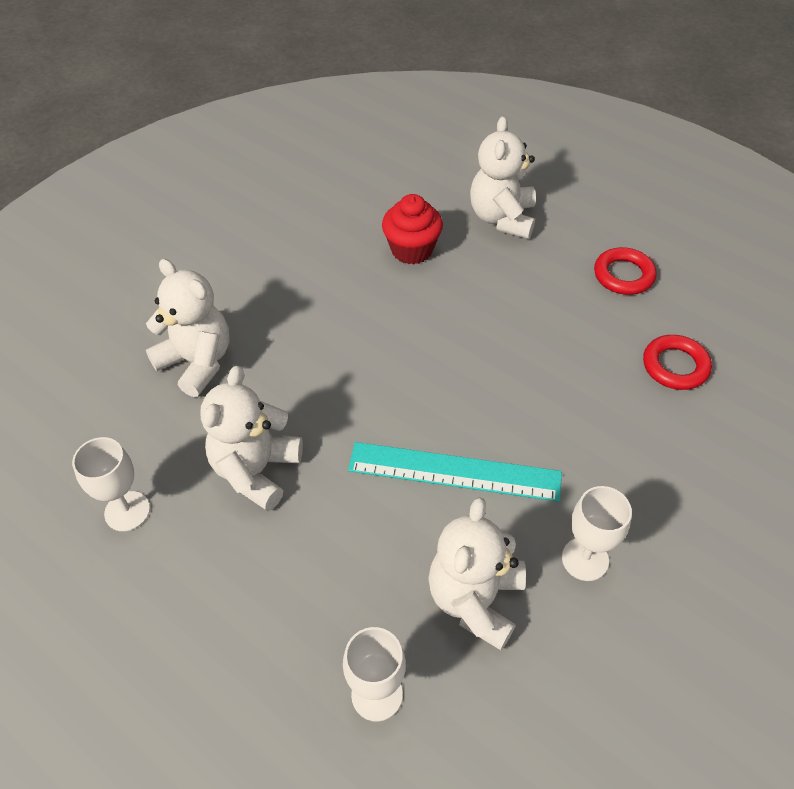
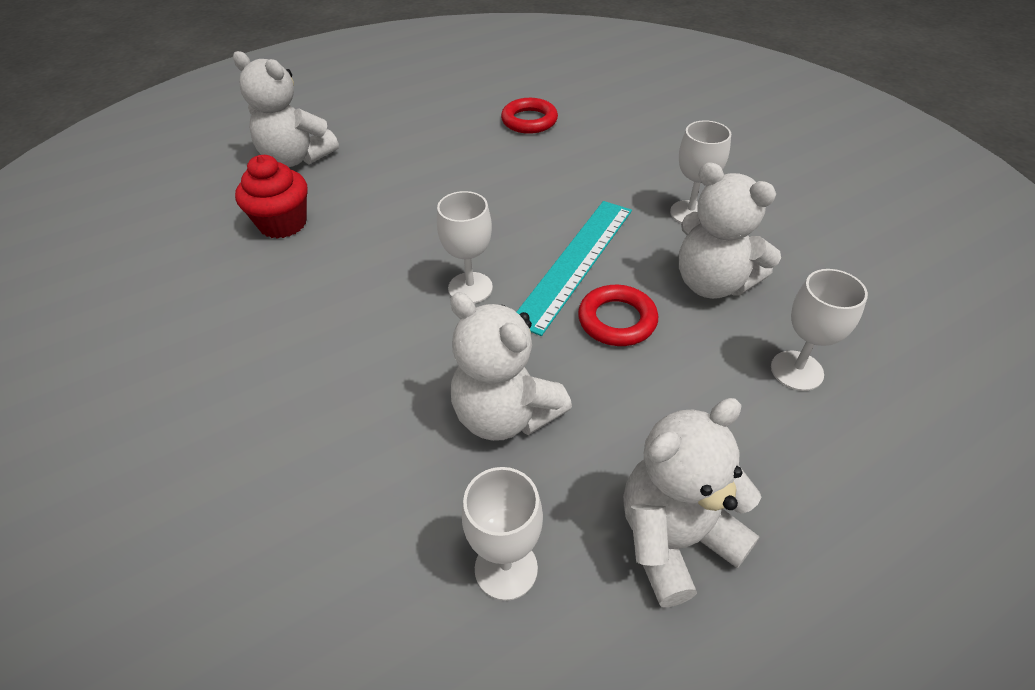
camera: 70 degrees left, 5 degrees down
white teddy bear [146,259,229,397] -> white teddy bear moved to [623,398,761,607]
red ring [594,247,657,295] -> red ring moved to [578,285,658,346]
none -> white goblet [437,191,493,303]

